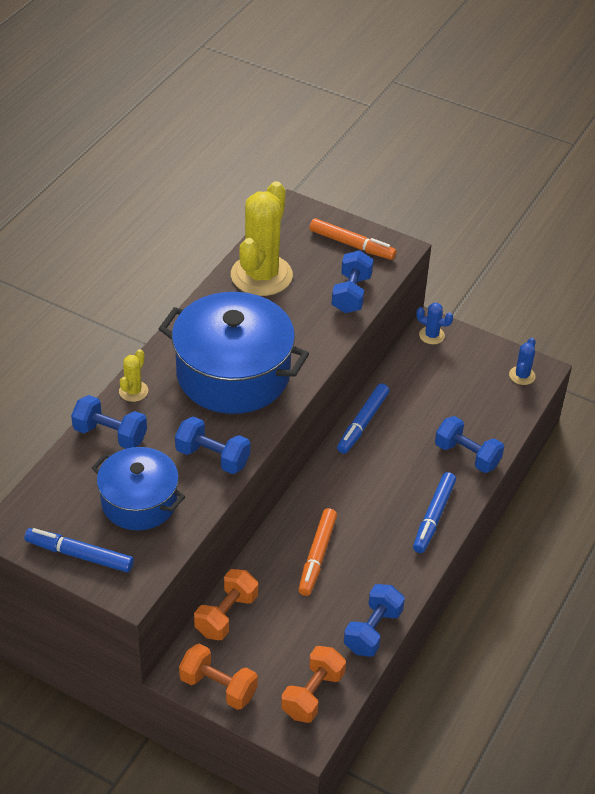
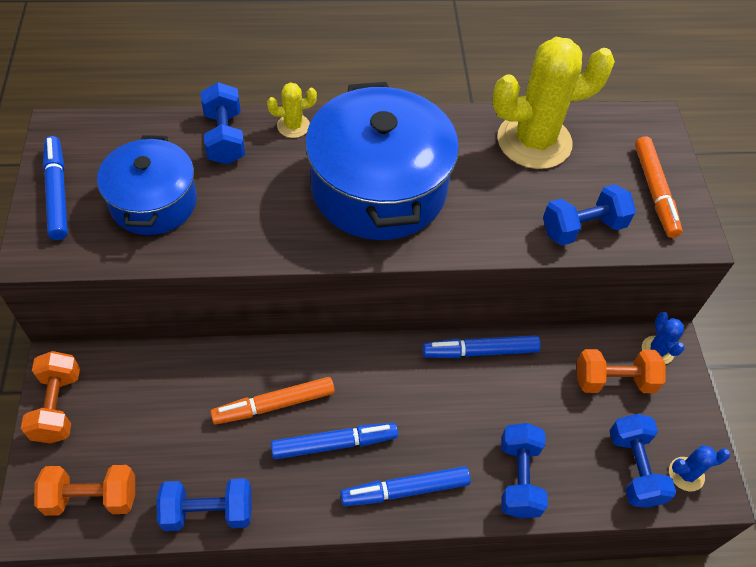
camera: 55 degrees right, 10 degrees up
blue dumbbell [175,416,250,474] -> blue dumbbell moved to [610,414,676,508]
orange dumbbell [194,569,258,640] -> orange dumbbell moved to [577,349,666,393]
none -> blue marker [271,423,398,459]

